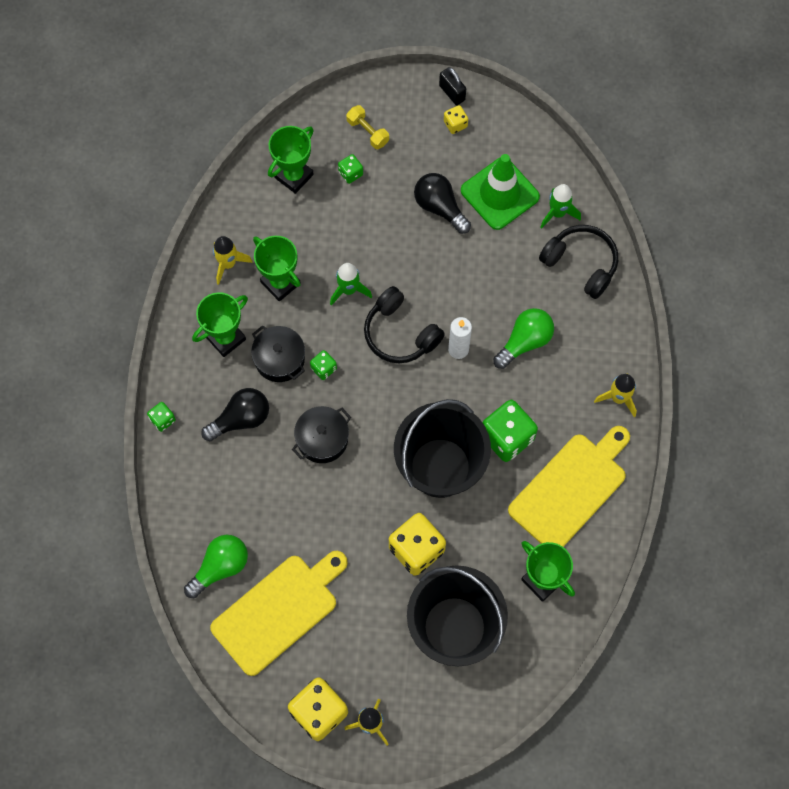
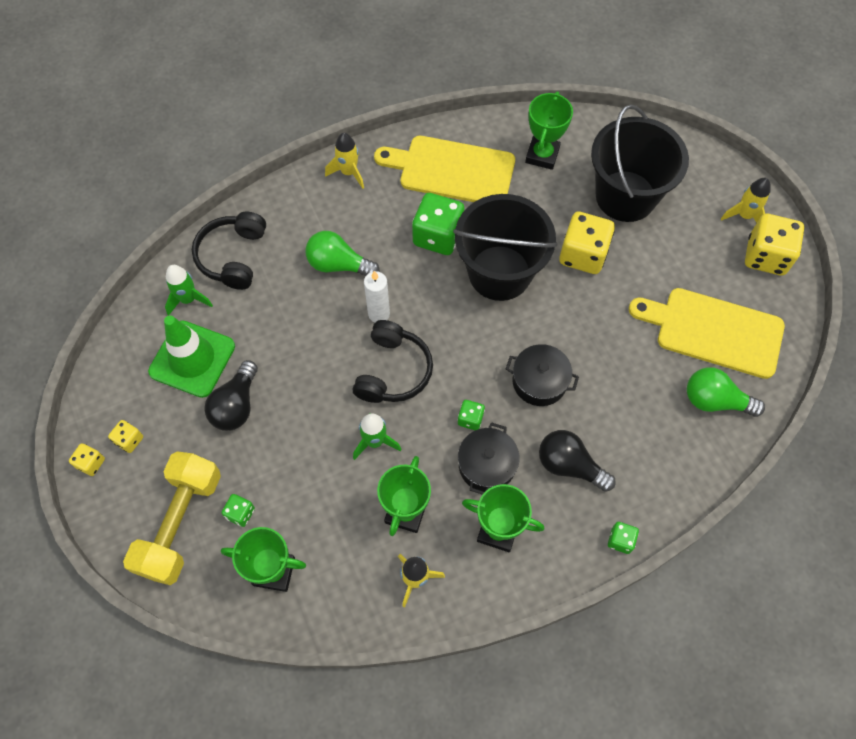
camera: 120 degrees left, 5 degrees down
yellow dumbbell [346,105,389,149] -> yellow dumbbell [123,451,221,585], size x2.11
black padlock [439,67,466,105] -> yellow dice [69,443,105,476]

